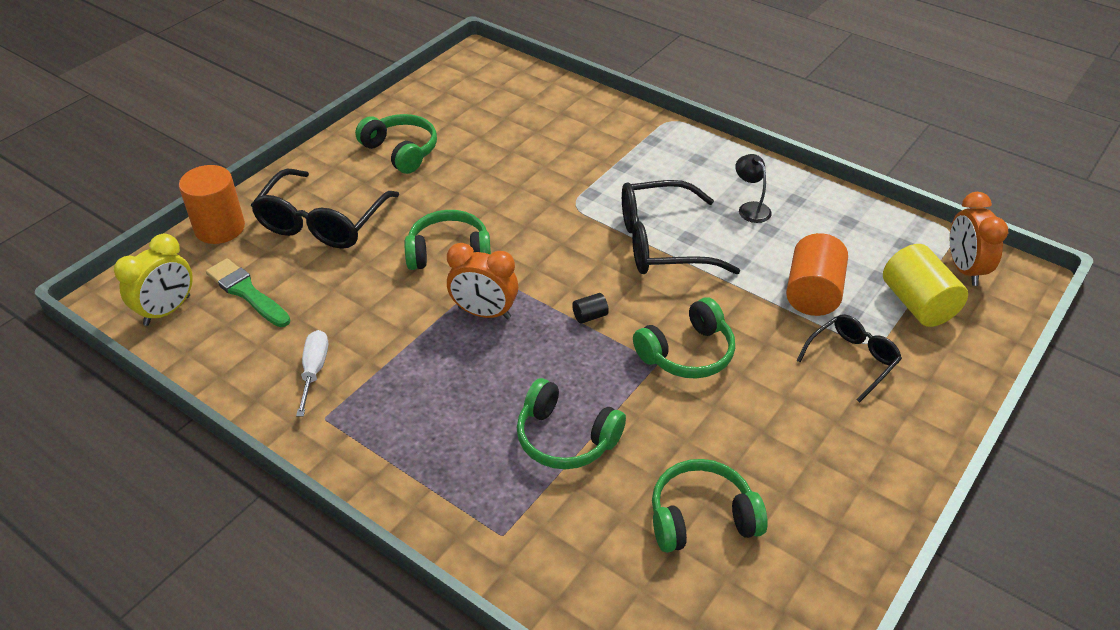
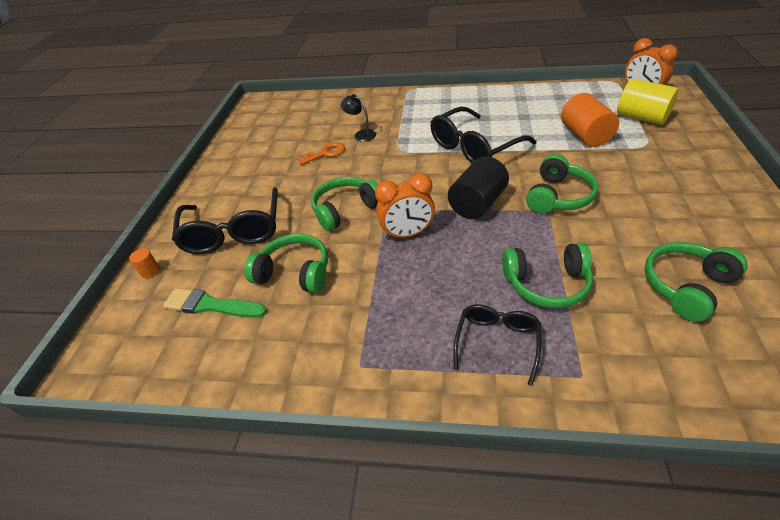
camera: 25 degrees left, 0 degrees up
yellow clock [114,234,193,326] -> none
orange cylinder [179,165,245,244] -> orange cylinder [129,248,160,278], size x0.44
white screwdriver [296,330,328,417] -> none
green headphones [355,114,437,174] -> green headphones moved to [244,234,328,293]
black cylinder [572,293,609,324] -> black cylinder [448,156,509,219], size x2.29
black lamp [735,154,772,223] -> black lamp moved to [341,94,376,142]
black glasses [797,314,902,403] -> black glasses moved to [453,304,541,386]
none -> orange key [297,142,345,165]

